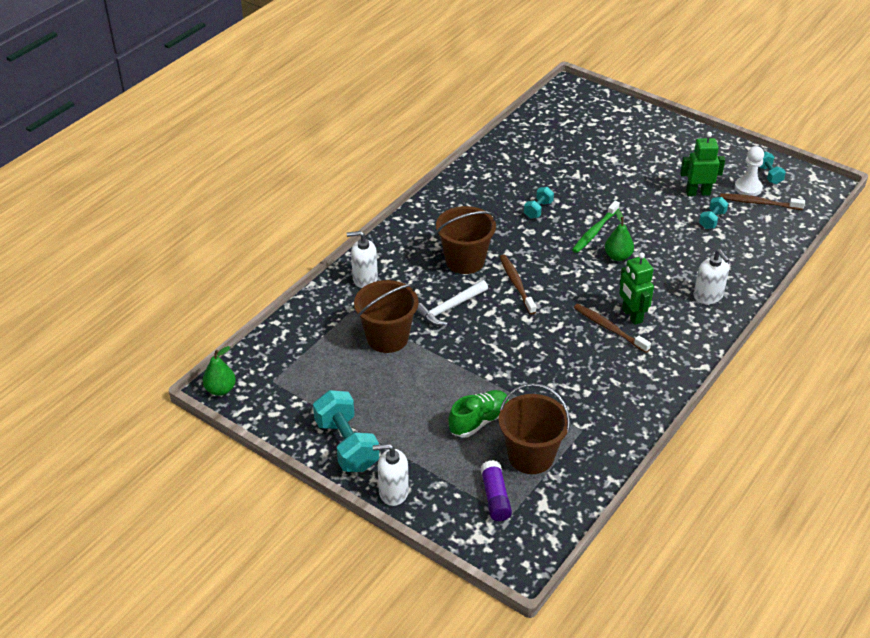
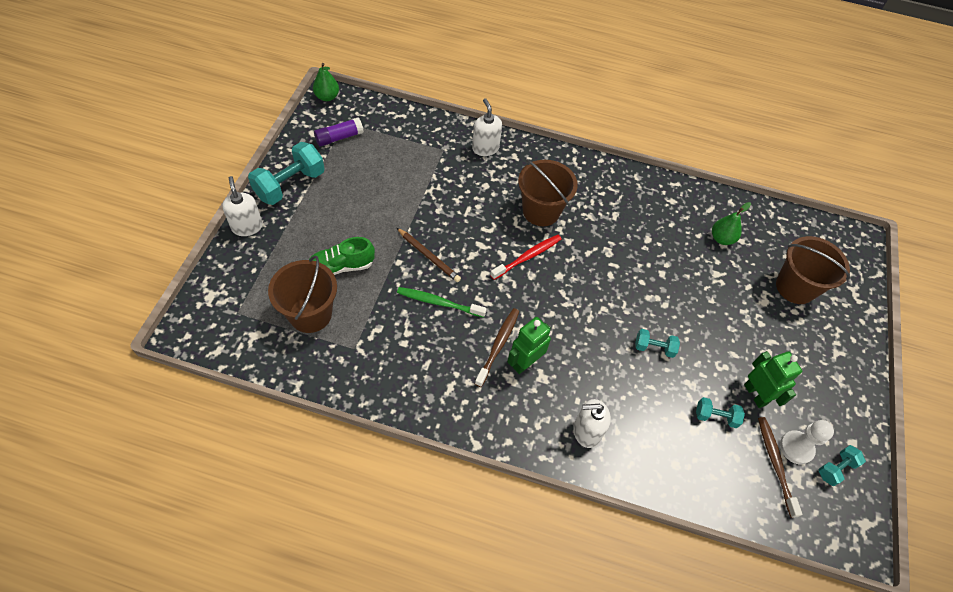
camera: 65 degrees right, 15 degrees up
brown bucket [354,280,419,353] -> brown bucket moved to [776,236,850,304]
white hammer [415,280,488,326] -> none
green shoe [448,390,509,438] -> green shoe turned 135 degrees clockwise [310,237,375,275]
purple glue stick [480,460,512,521] -> purple glue stick moved to [314,117,364,146]
brown toothbrush [500,255,536,315] -> red toothbrush [490,235,561,280]
turquoise dumbbell [524,187,554,218] -> turquoise dumbbell moved to [635,329,680,358]
green toothbrush [572,201,620,253] -> green toothbrush moved to [397,287,487,318]
green pear [605,209,634,261] -> green pear moved to [712,202,751,245]
white soap dispenser [694,249,729,304] -> white soap dispenser turned 45 degrees clockwise [573,399,611,448]
none -> brown pencil [397,228,461,282]

